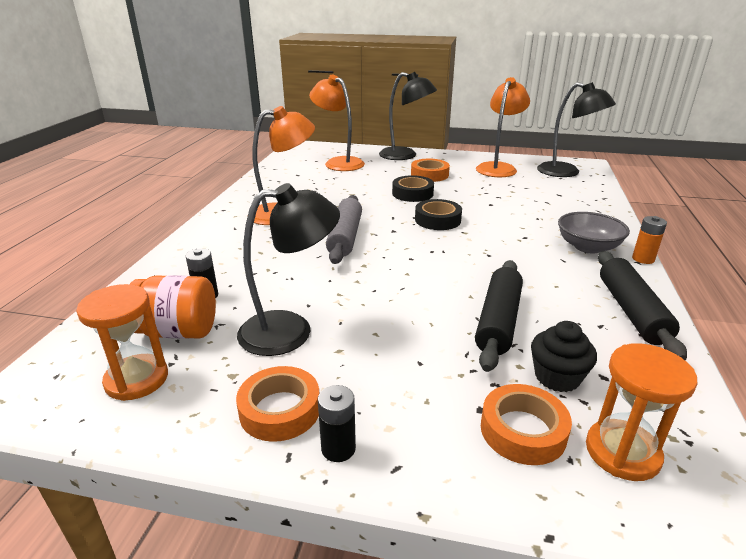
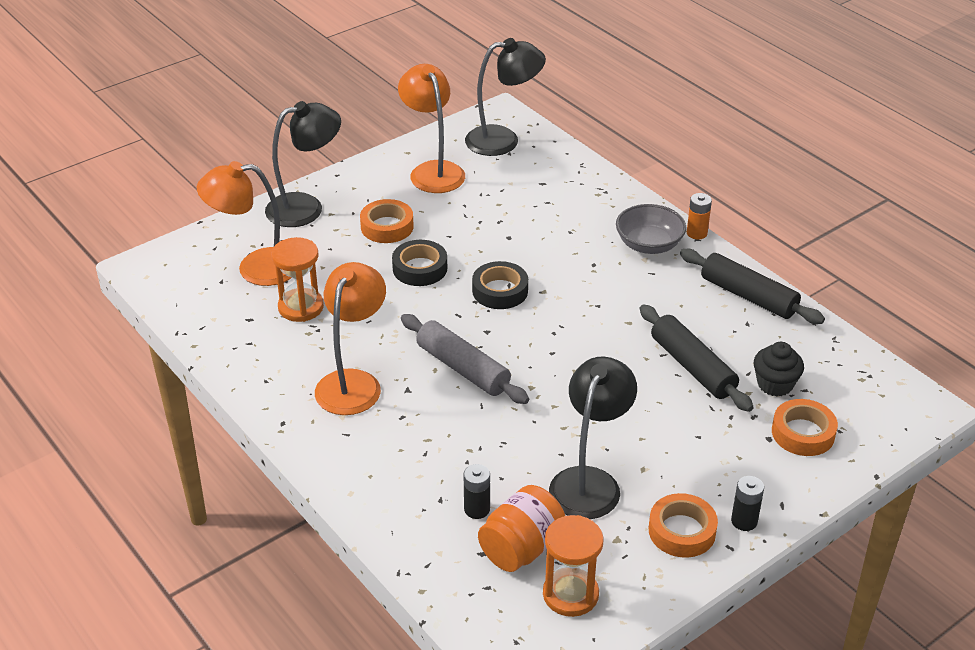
camera: 50 degrees left, 10 degrees up
orange hourglass [586,343,697,481] -> orange hourglass moved to [271,237,324,322]

